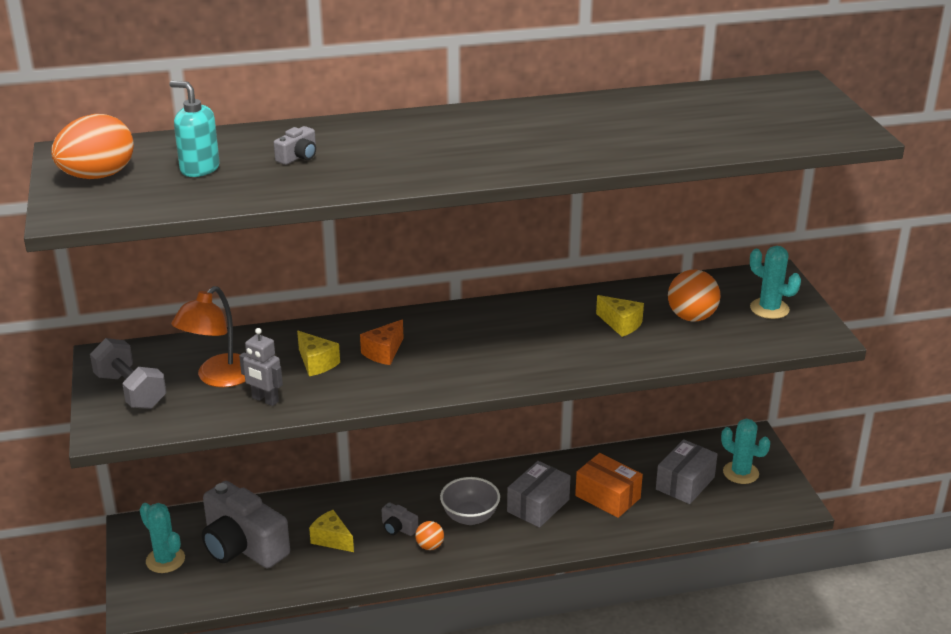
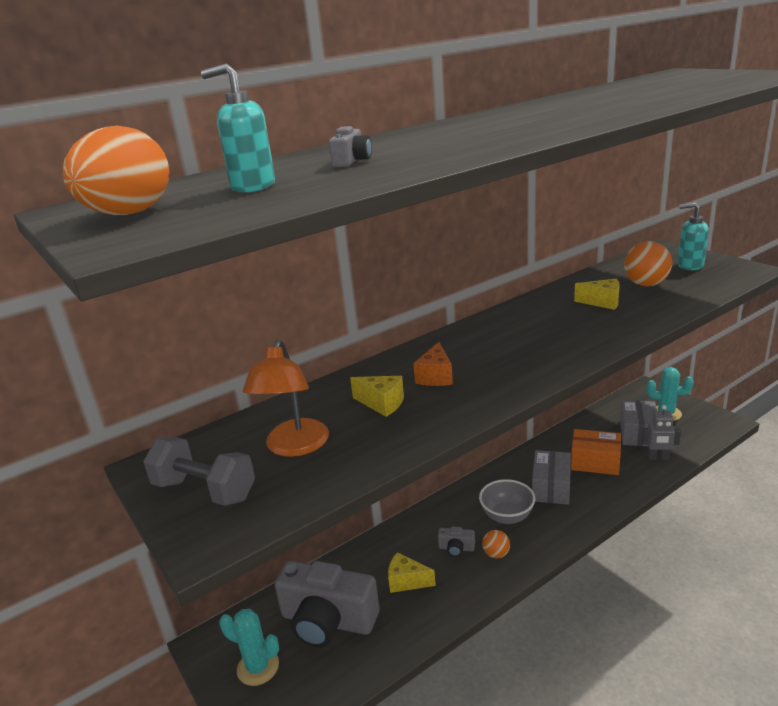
camera: 20 degrees left, 5 degrees down
grey robot [239,328,283,406] -> grey robot moved to [642,405,681,460]
turquoise cactus [750,246,801,319] -> turquoise soap dispenser [677,202,709,270]

